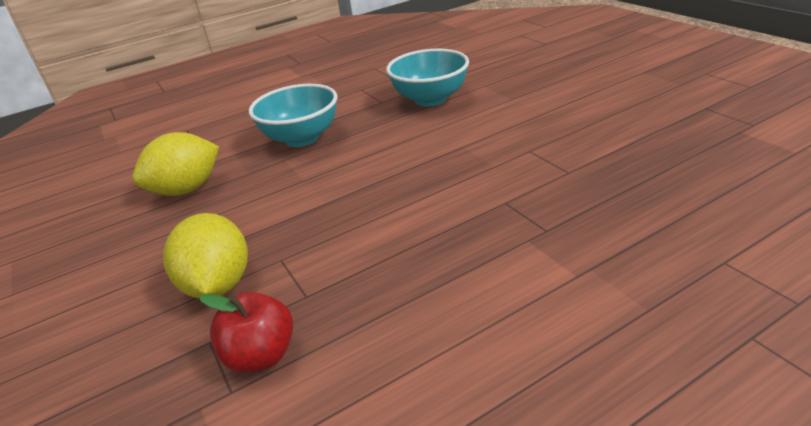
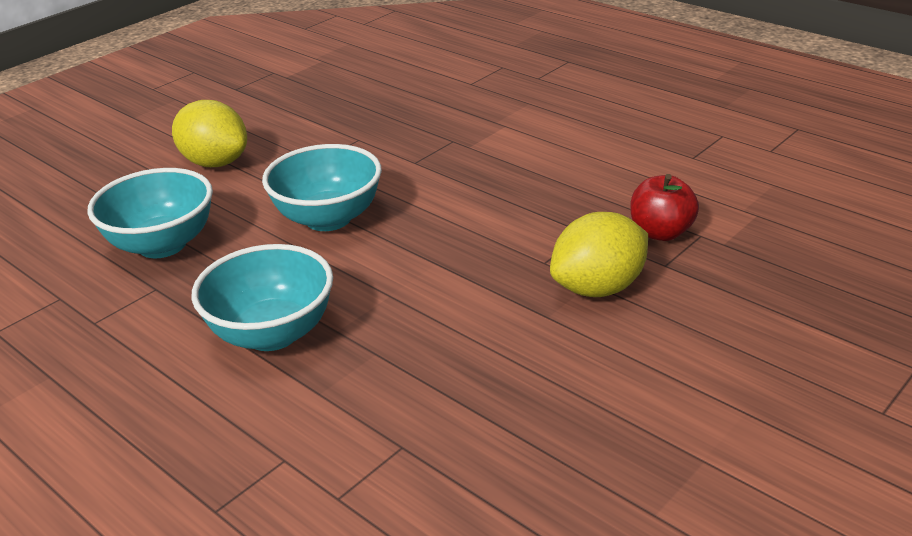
camera: 110 degrees left, 0 degrees up
yellow lemon [132,132,219,196] -> yellow lemon moved to [172,100,247,167]
none -> turquoise bowl [262,144,382,231]

